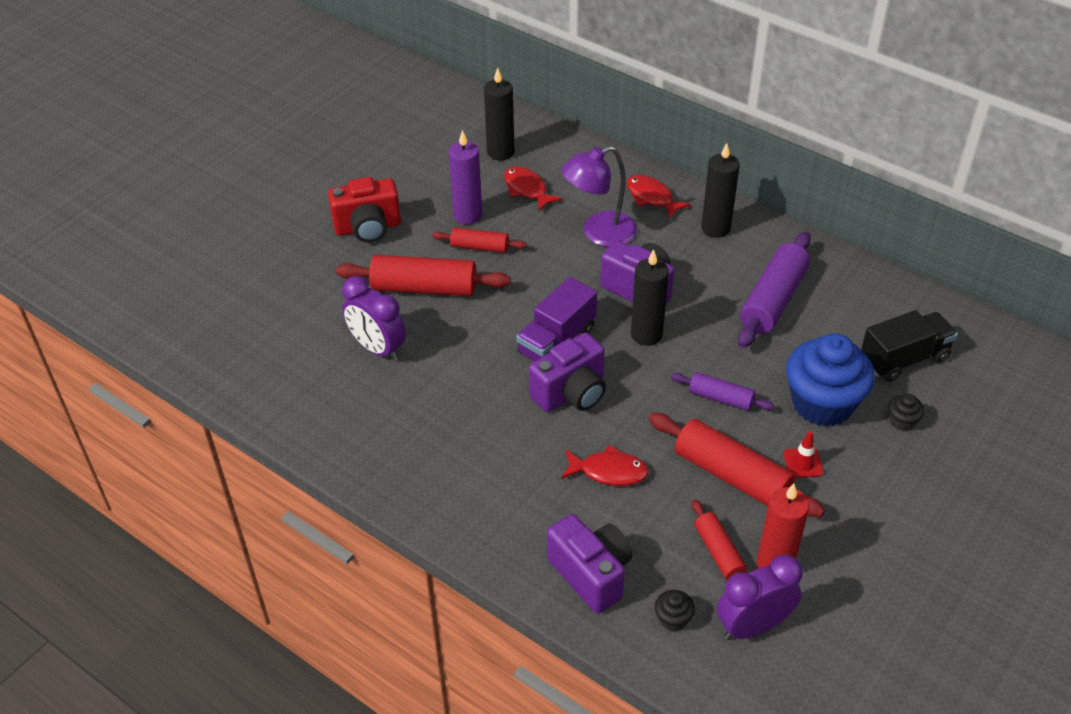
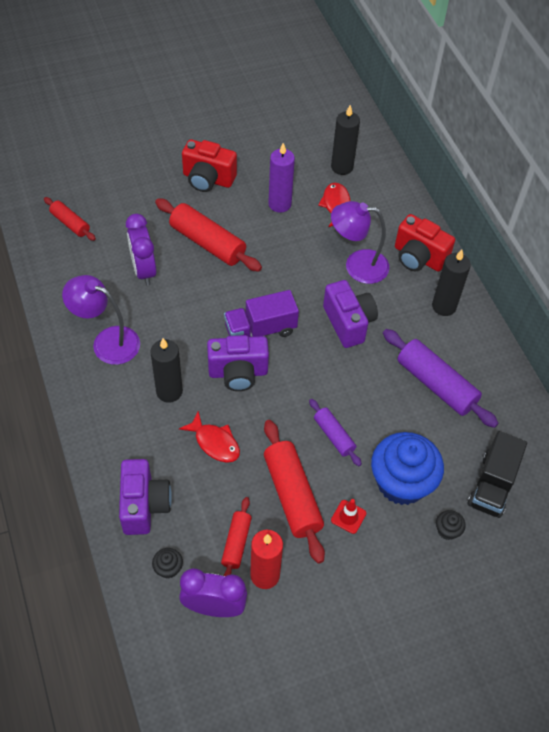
camera: 30 degrees right, 10 degrees up
red rolling pin [432,227,527,253] -> red rolling pin moved to [44,197,96,241]
red fish [627,175,691,219] -> red camera [395,214,455,272]
black candle [631,249,669,346] -> black candle moved to [150,338,183,403]
purple rolling pin [738,232,811,348] -> purple rolling pin turned 75 degrees clockwise [383,329,499,428]
black truck [861,310,958,382] -> black truck turned 105 degrees clockwise [468,431,527,518]
none -> purple lamp [62,275,140,365]

